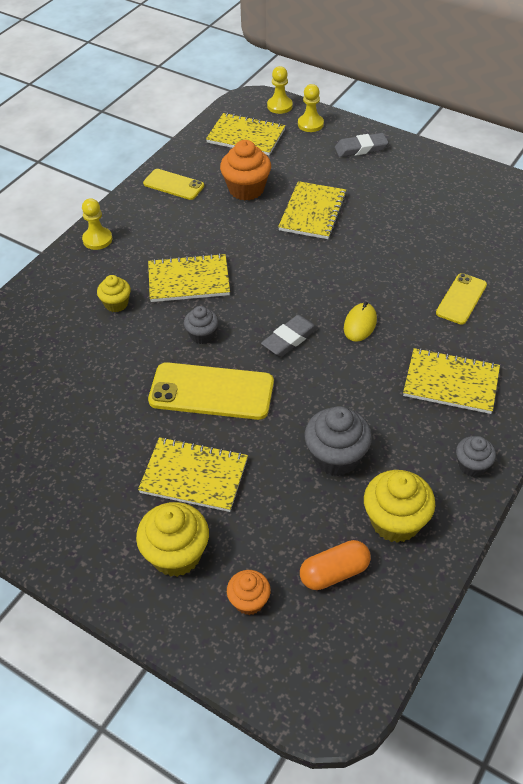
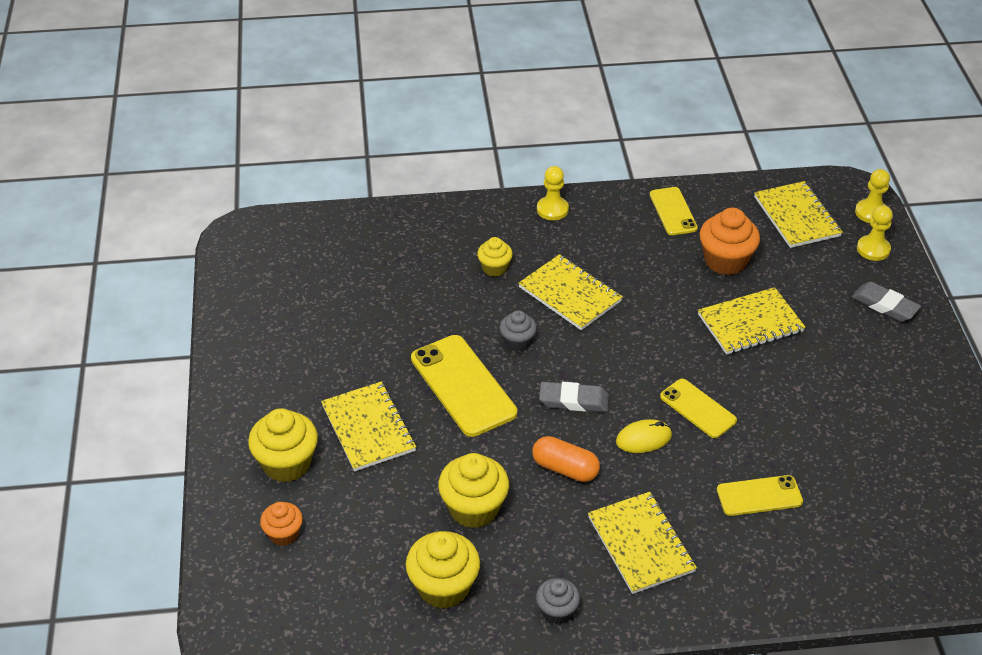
camera: 50 degrees right, 5 degrees down
orange capsule [300,540,371,590] -> orange capsule moved to [532,436,600,482]
grey cupcake [305,406,372,476] -> yellow cupcake [438,453,509,528]
none -> yellow phone [660,379,737,438]

